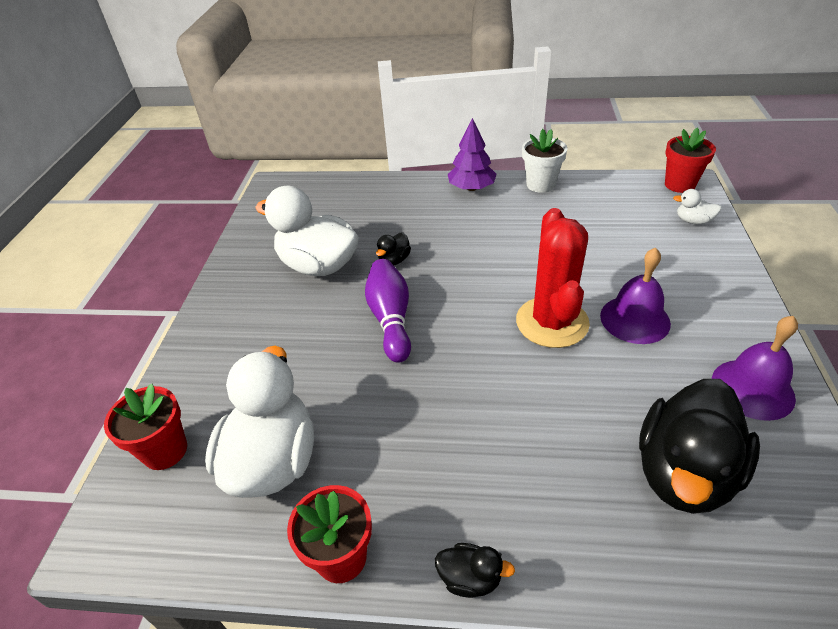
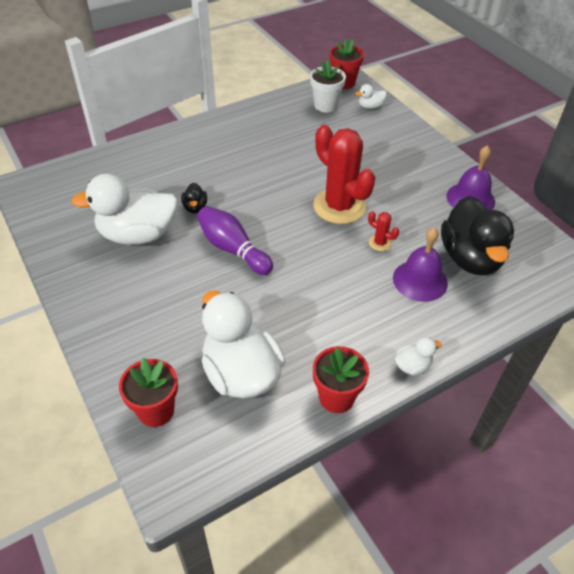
camera: 40 degrees left, 5 degrees up
black duck [435,543,515,598] -> white duck [395,337,442,375]
purple tree [448,118,497,191] -> none
white flower pot [522,129,567,193] -> white flower pot moved to [310,60,346,113]
purple bell [600,248,671,344] -> purple bell moved to [393,227,448,302]
none -> red cactus [368,211,399,251]

